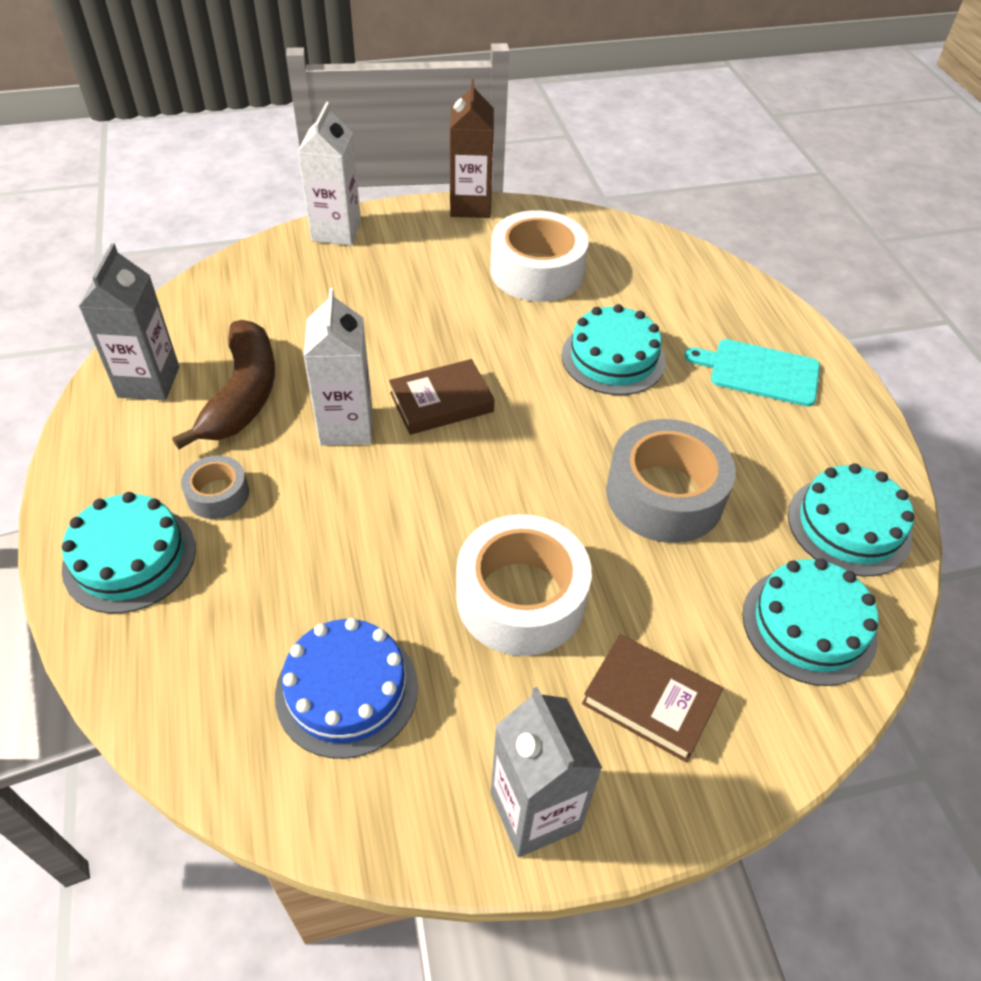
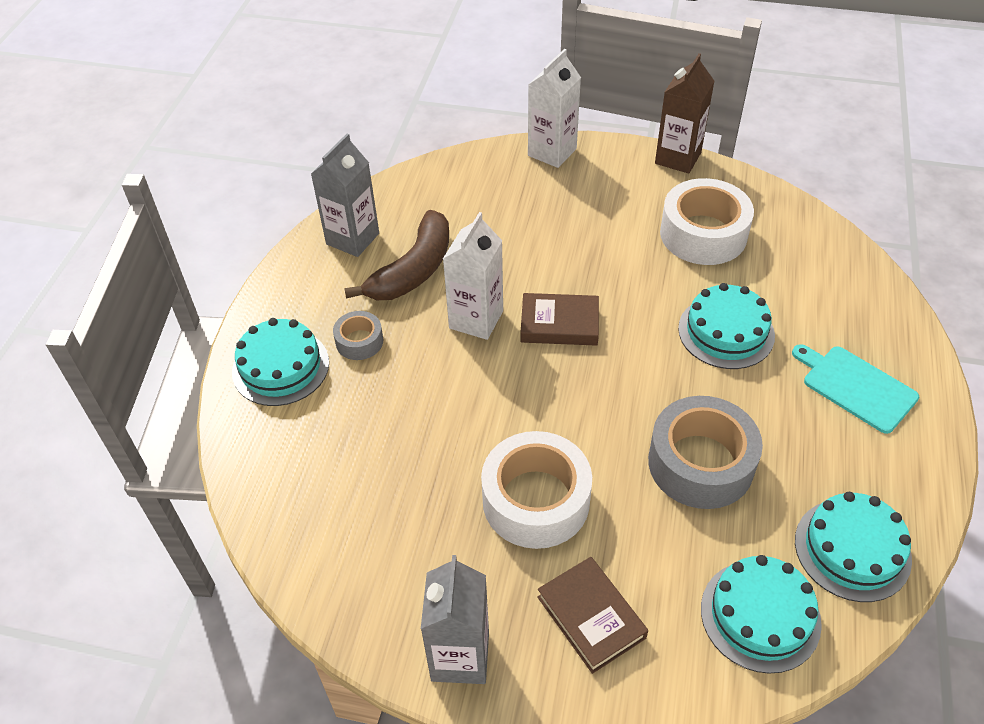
camera: 30 degrees right, 0 degrees up
blue cake [275,618,418,759] -> none

